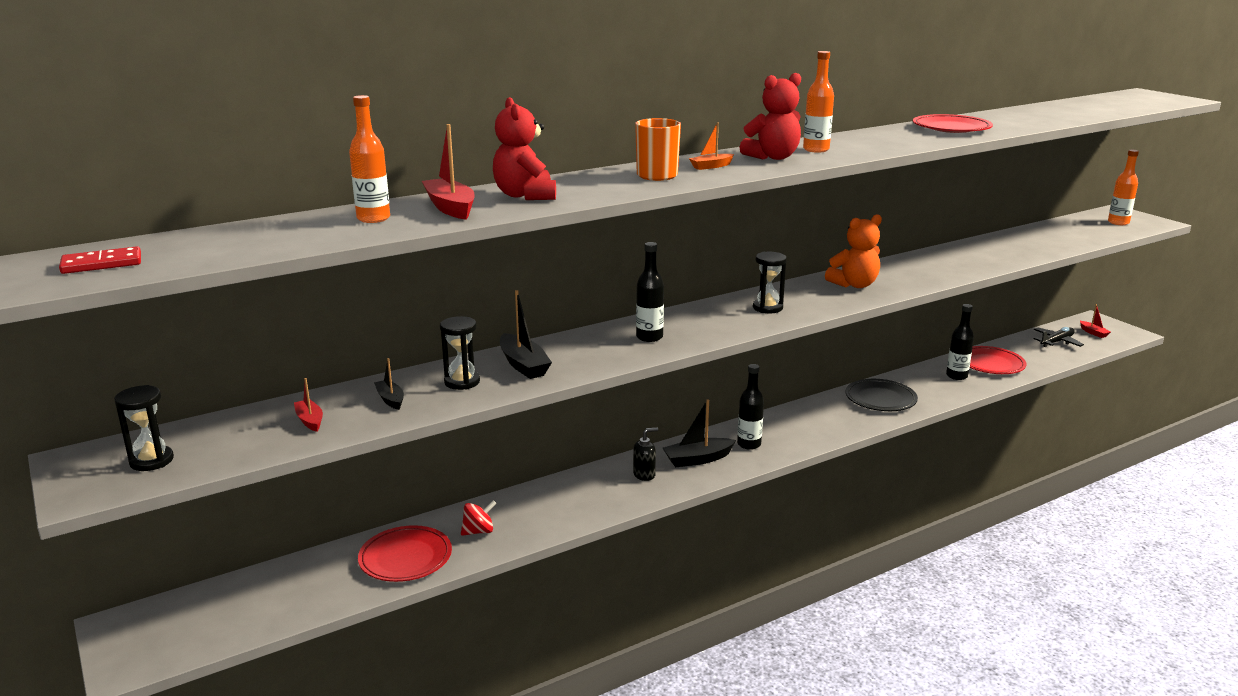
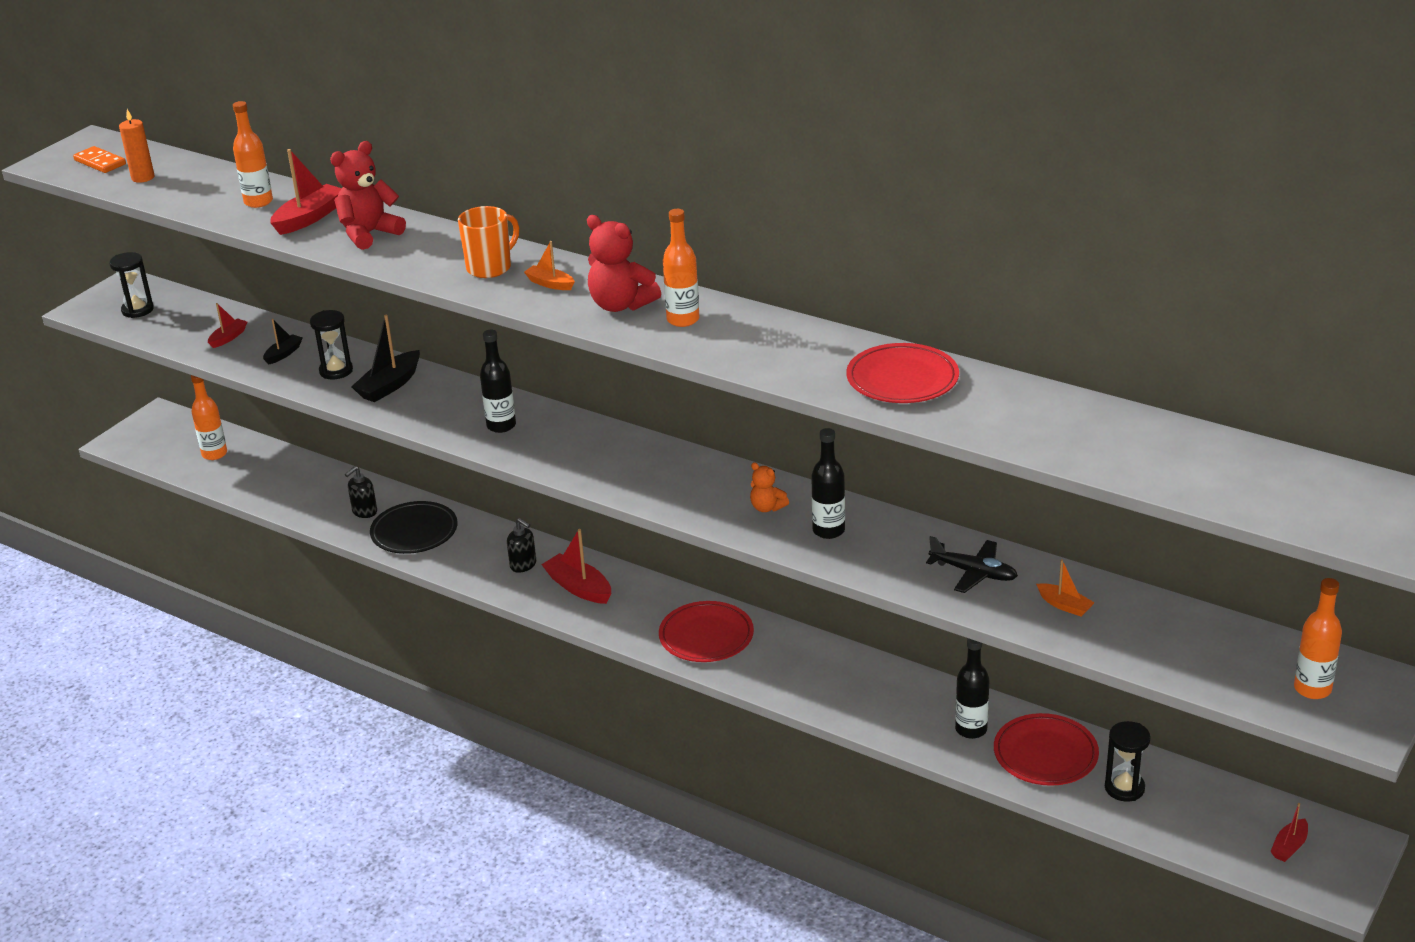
camera: 65 degrees right, 10 degrees up
red domino [59,246,141,274] -> orange domino [73,146,126,173]
red plate [358,525,452,582] -> red plate moved to [659,601,754,662]
red spinning top [461,500,497,536] -> black soap dispenser [345,466,377,518]
black boat [663,399,736,467] -> red boat [541,529,611,604]
black bottle [737,364,764,450] -> black bottle moved to [811,428,845,539]
black hourglass [753,252,787,313] -> black hourglass moved to [1105,721,1151,802]
orange teddy bear [825,214,882,288] -> orange teddy bear [750,462,789,512], size x0.55
black plate [846,379,918,411] -> black plate moved to [370,501,457,554]
black plane [1034,327,1084,347] -> black plane moved to [926,536,1018,593]
none -> orange candle [119,109,155,183]
none -> orange bottle [191,375,227,460]
none -> orange boat [1036,560,1095,616]

